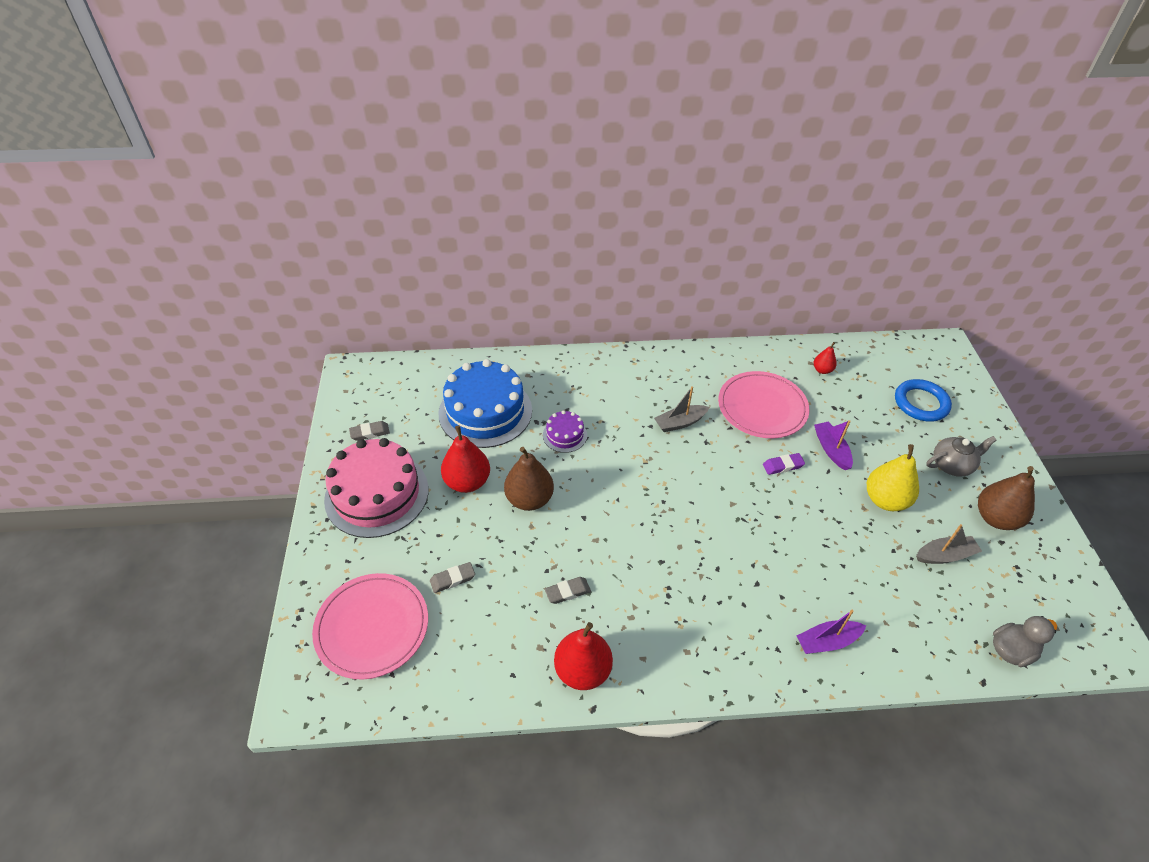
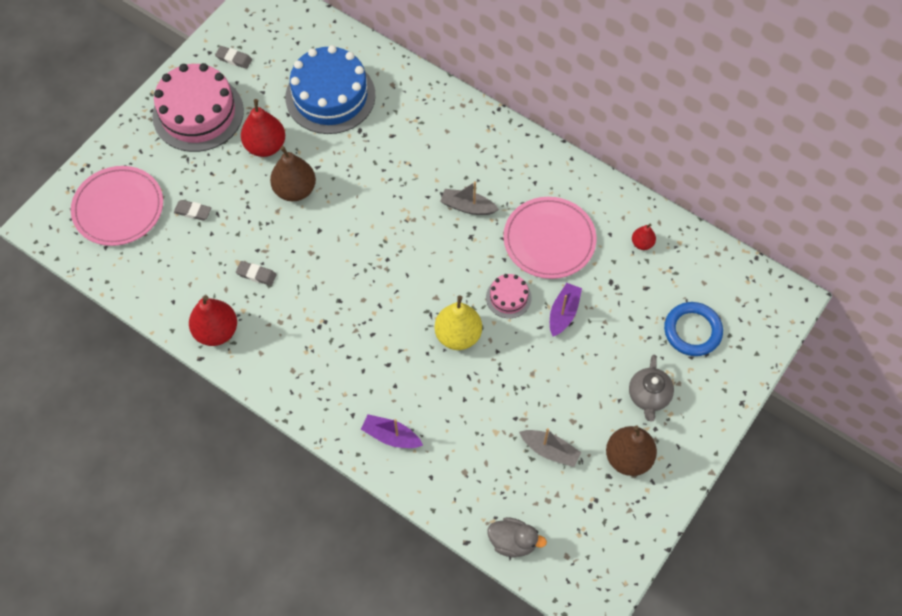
camera: 40 degrees right, 15 degrees up
purple cake [543,410,587,453] -> none
purple eraser [763,453,805,475] -> pink cake [486,274,532,318]
yellow pear [867,444,919,511] -> yellow pear moved to [434,296,482,350]
grey teapot [926,436,997,477] -> grey teapot turned 75 degrees clockwise [629,355,674,422]

